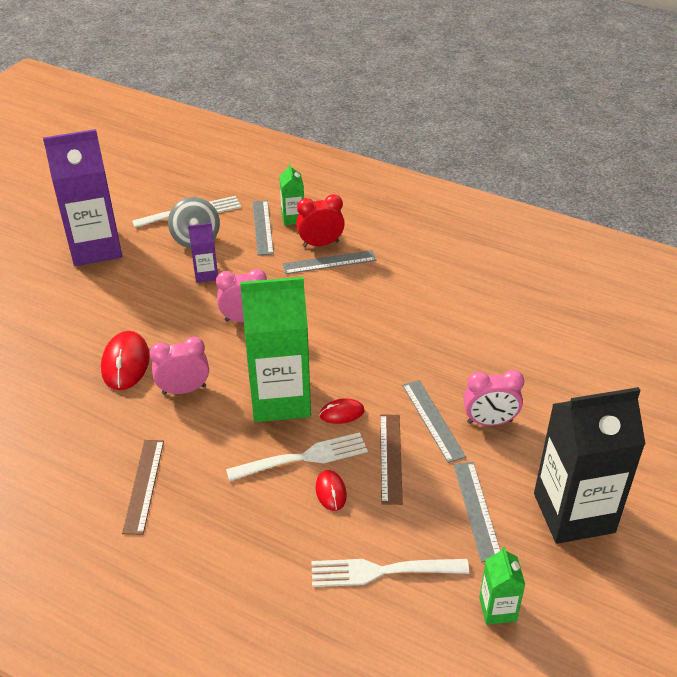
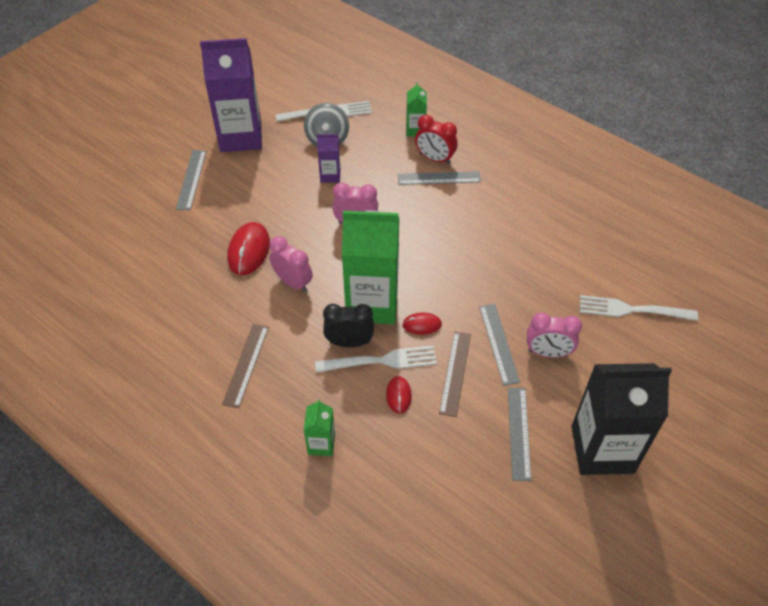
camera: 10 degrees right, 10 degrees up
pink clock [150,337,209,395] -> pink clock turned 45 degrees clockwise [269,236,313,293]
grey ruler [252,200,274,256] -> grey ruler moved to [176,150,206,210]
red clock [296,194,345,247] -> red clock turned 150 degrees counterclockwise [415,115,458,165]
white fork [311,559,469,587] -> white fork moved to [580,295,698,321]
green carton [479,546,525,625] -> green carton moved to [303,399,335,456]
none -> black clock [323,304,374,347]

